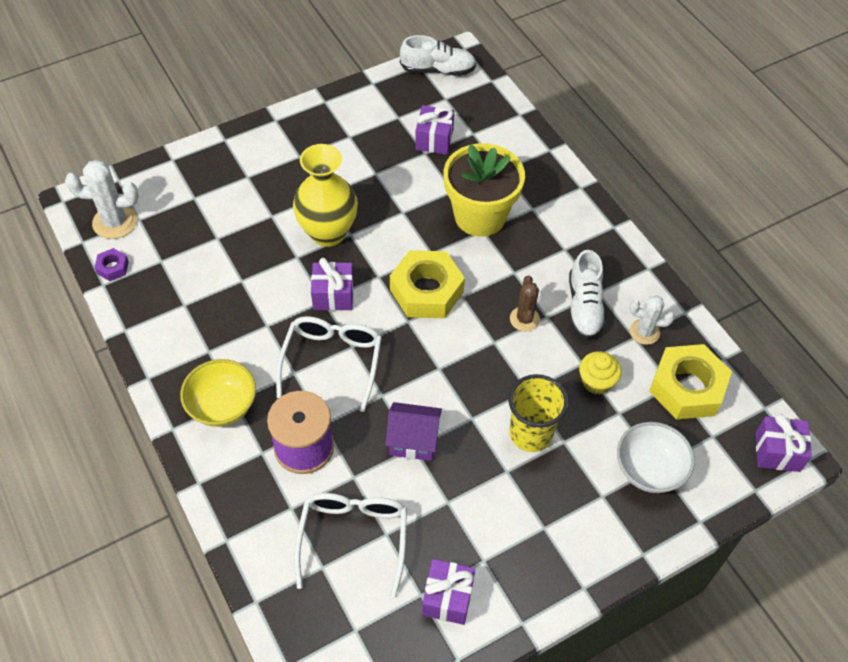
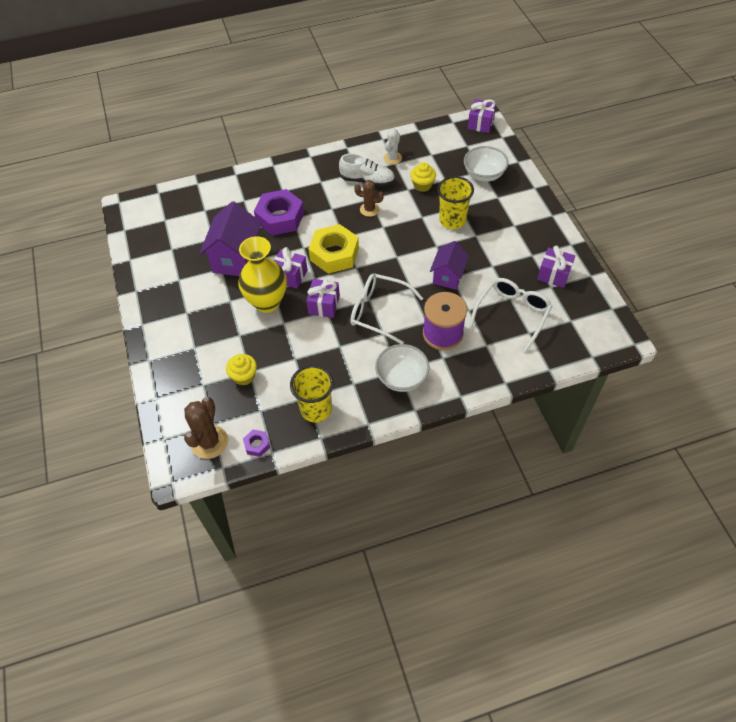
camera: 75 degrees left, 0 degrees up
white cactus [65,160,139,239] -> brown cactus [184,397,228,459]
yellow bowl [180,359,256,427] -> white bowl [375,344,429,392]
white glasses [294,493,407,598] -> white glasses turned 105 degrees clockwise [469,278,552,352]
white shoe [400,35,476,76] -> none
purple gift [415,105,454,155] -> purple gift moved to [274,247,308,289]
yellow flower pot [444,143,525,237] -> purple nut [254,189,304,236]
yellow nut [649,344,732,420] -> none
none -> purple house [200,201,262,276]
none -> yellow cupcake [226,354,257,385]
none -> yellow cup [290,365,334,422]

